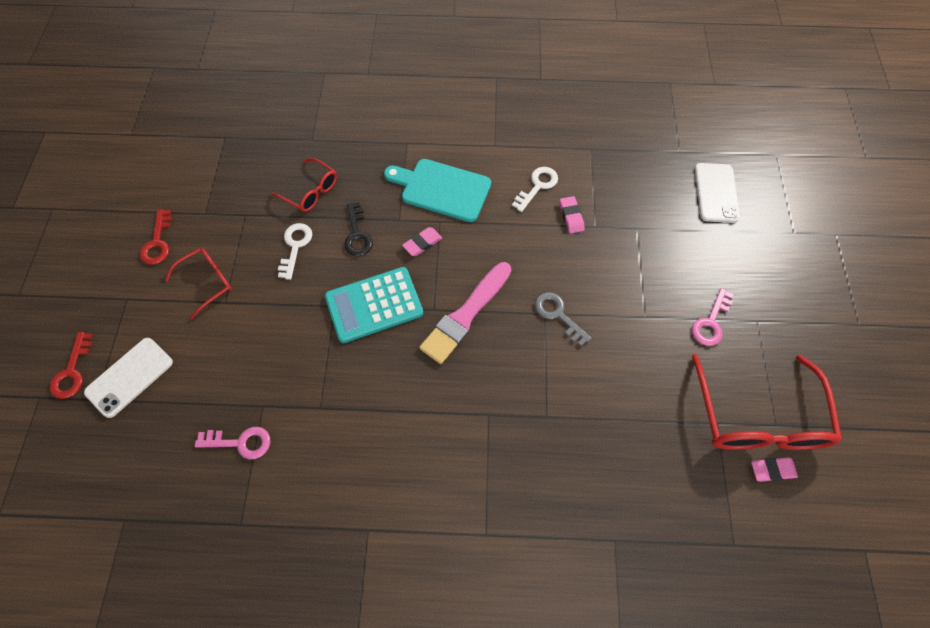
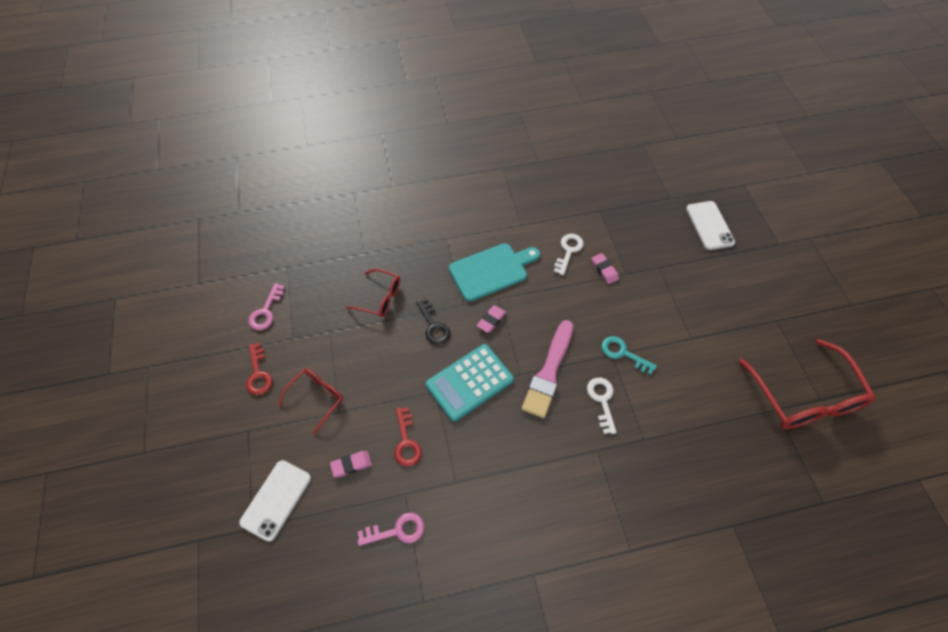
camera: 15 degrees left, 5 degrees down
red key [50,332,93,399] -> red key moved to [394,407,422,467]
white key [278,223,312,280] -> white key moved to [587,378,617,434]
turquoise cutting board [384,159,491,222] -> turquoise cutting board turned 150 degrees clockwise [449,243,540,302]
grey key [535,292,592,346] -> turquoise key [601,336,657,375]
pink key [692,288,734,346] -> pink key moved to [248,283,285,330]
pink eraser [751,457,798,482] -> pink eraser moved to [330,451,372,477]

